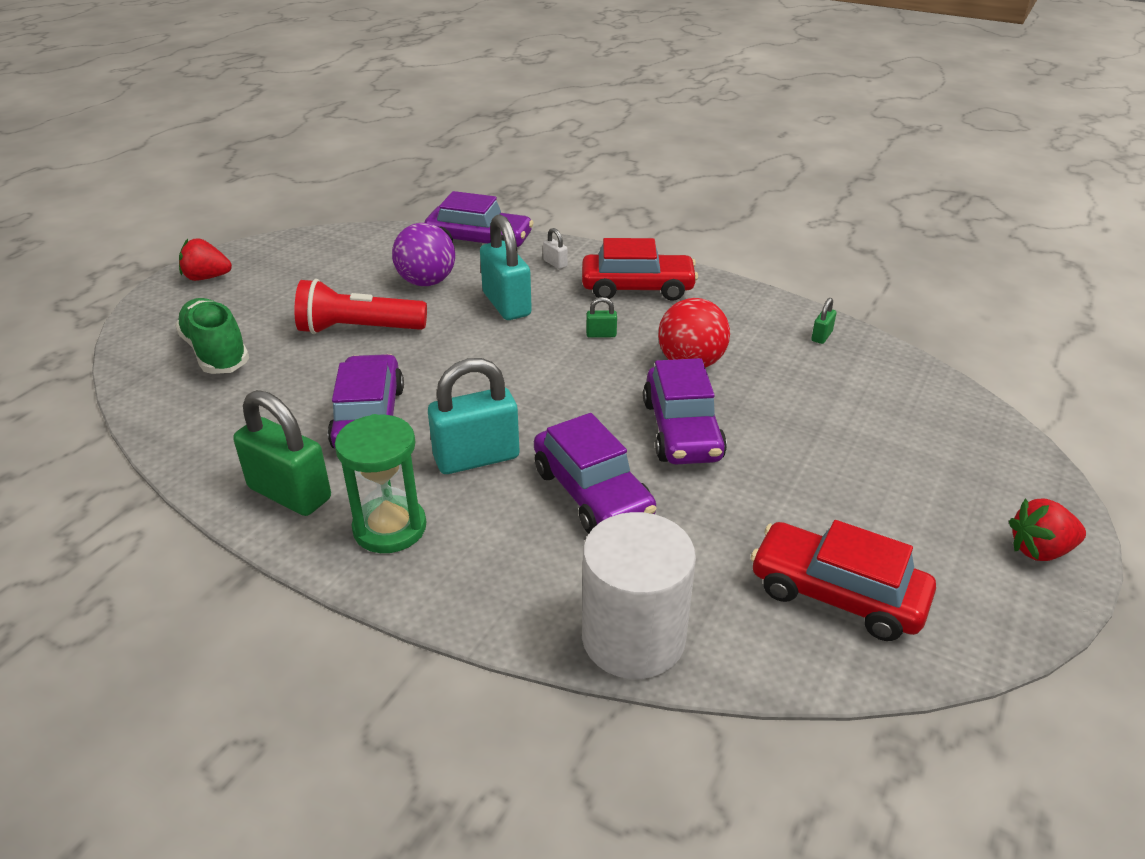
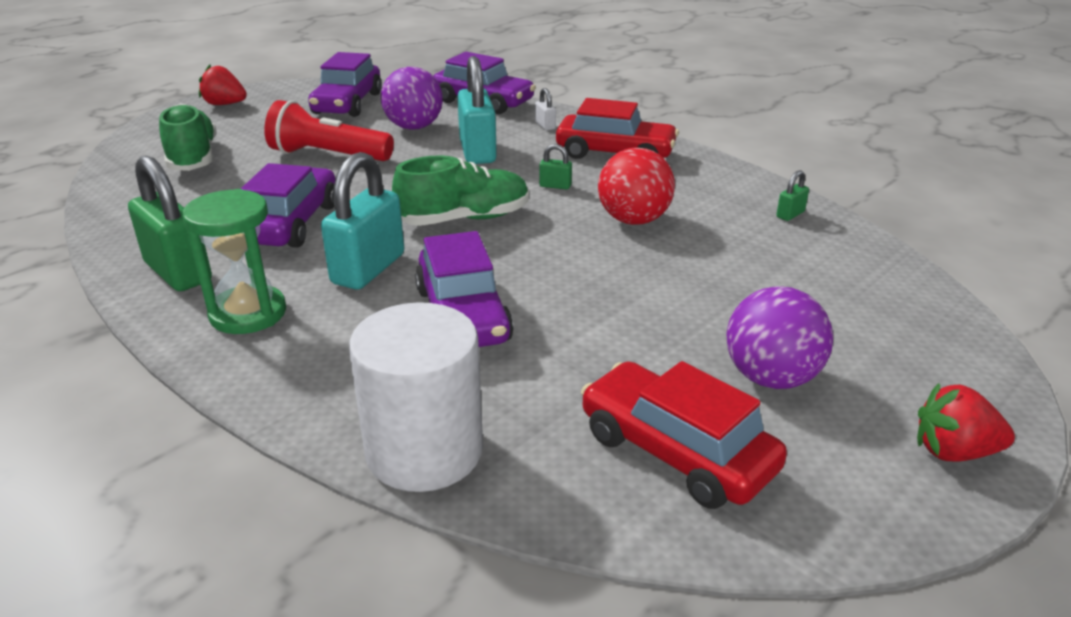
camera: 15 degrees right, 5 degrees down
turquoise padlock [428,358,520,474] -> turquoise padlock turned 60 degrees counterclockwise [321,152,404,290]
purple car [643,358,727,464] -> purple car moved to [308,52,382,117]
none -> green shoe [392,155,529,226]
none -> purple ball [726,286,833,389]

